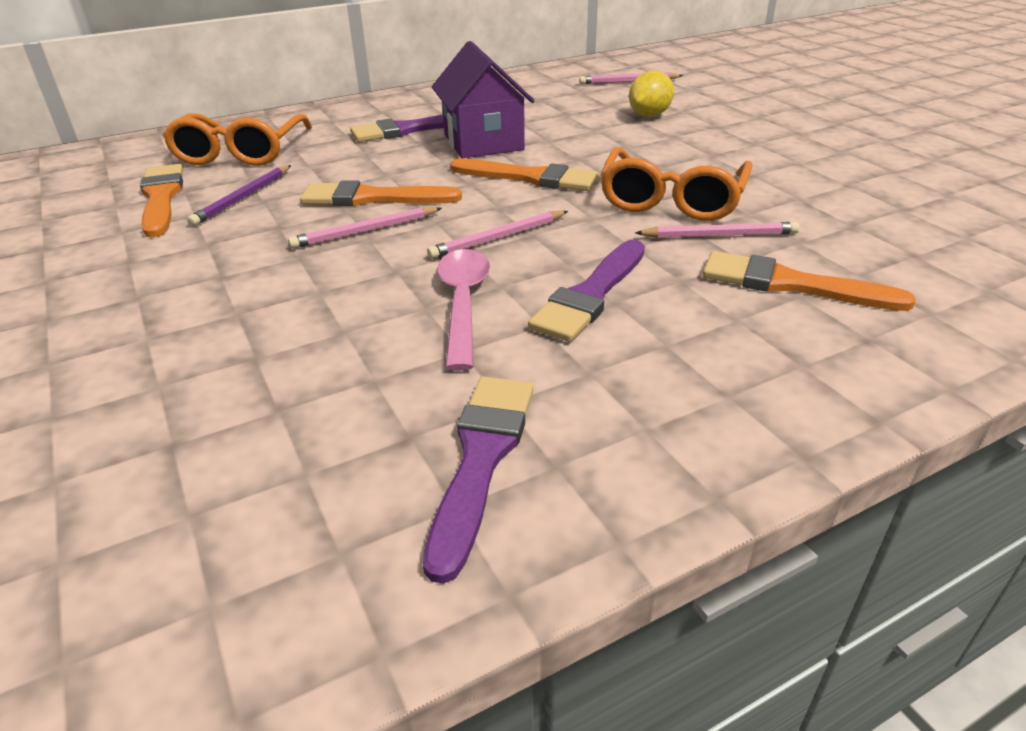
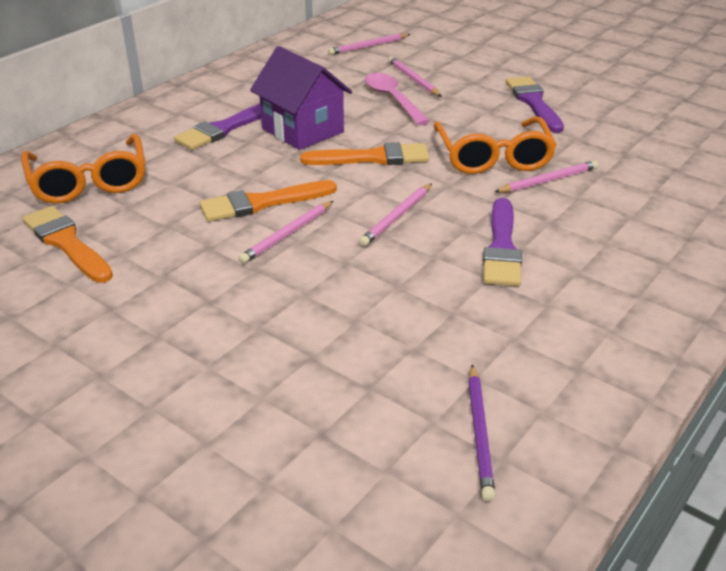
camera: 25 degrees left, 0 degrees up
purple pencil [187,165,291,226] -> purple pencil moved to [468,364,495,502]
purple brush [423,376,534,584] -> purple brush moved to [506,77,564,133]
pink spoon [437,249,490,371] -> pink spoon moved to [365,73,430,125]
yellow lemon [629,71,674,117] -> pink pencil [388,56,442,97]
orange brush [703,251,915,311] -> none

